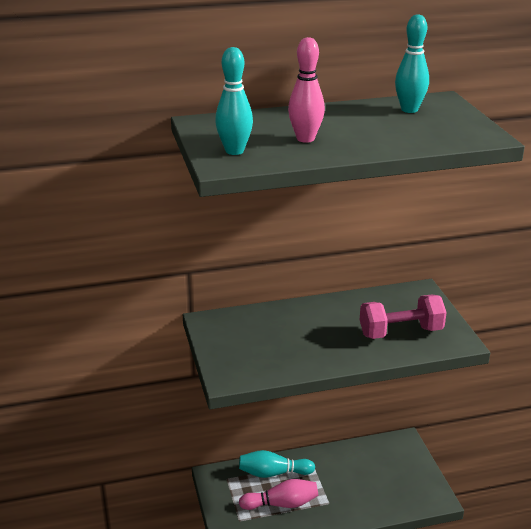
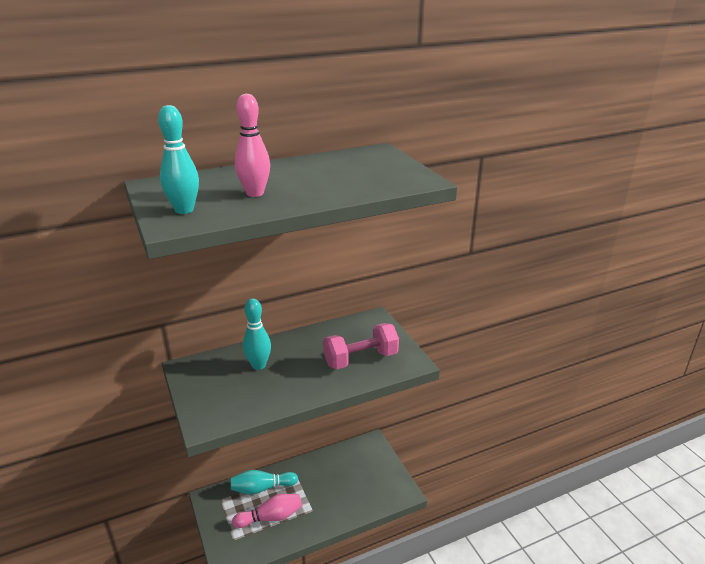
camera: 10 degrees left, 0 degrees up
turquoise bowling pin [395,14,429,113] -> turquoise bowling pin moved to [243,298,271,370]

